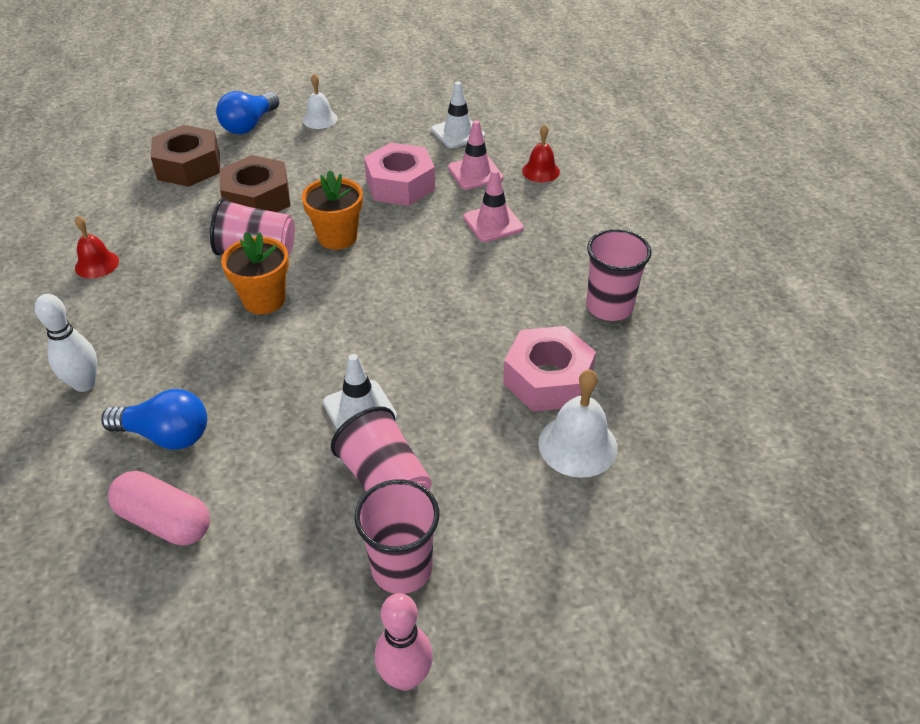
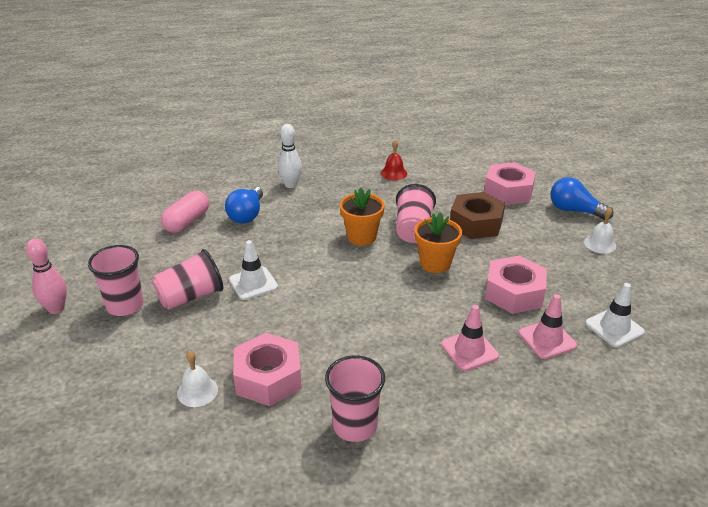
camera: 90 degrees right, 10 degrees down
brown nut [151,125,220,187] -> pink nut [484,162,536,205]
red bell [522,124,560,182] -> none
white bell [538,369,618,478] -> white bell [177,351,218,407], size x0.66

